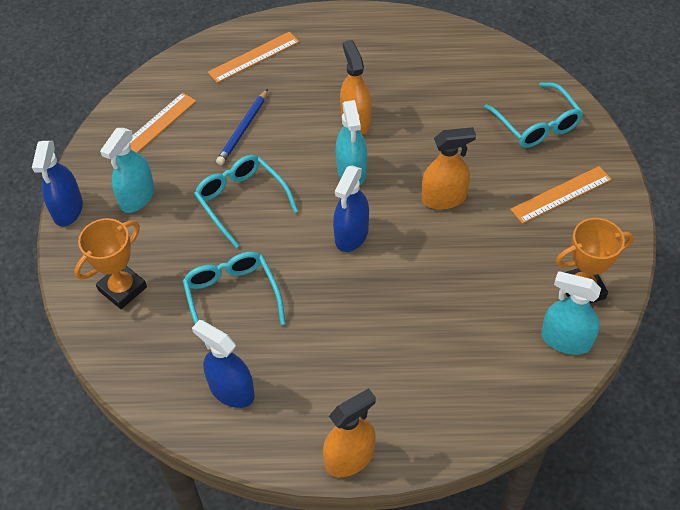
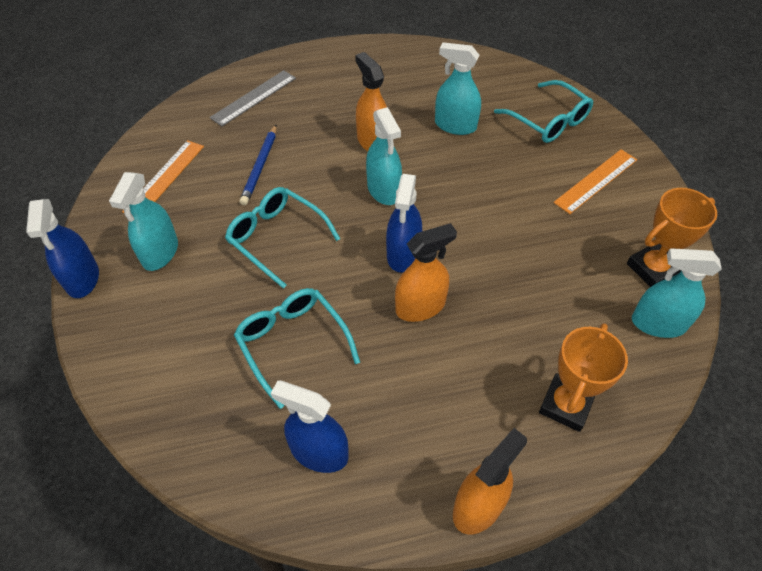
camera: 15 degrees left, 0 degrees up
orange trophy [75,218,147,309] -> orange trophy moved to [539,323,628,432]
orange ruler [208,32,299,83] -> grey ruler [210,70,296,126]
orange spray bottle [422,127,476,209] -> orange spray bottle moved to [395,223,457,322]
none -> turquoise spray bottle [435,42,481,135]

